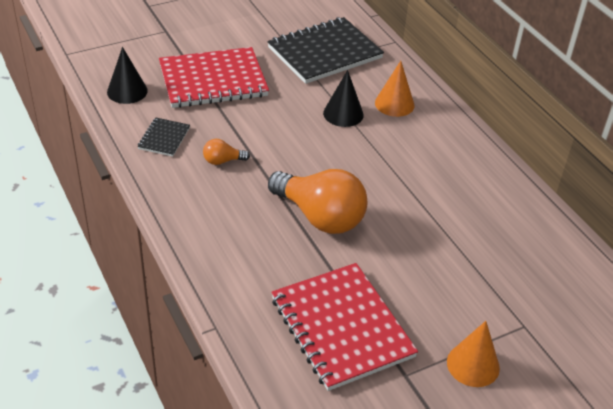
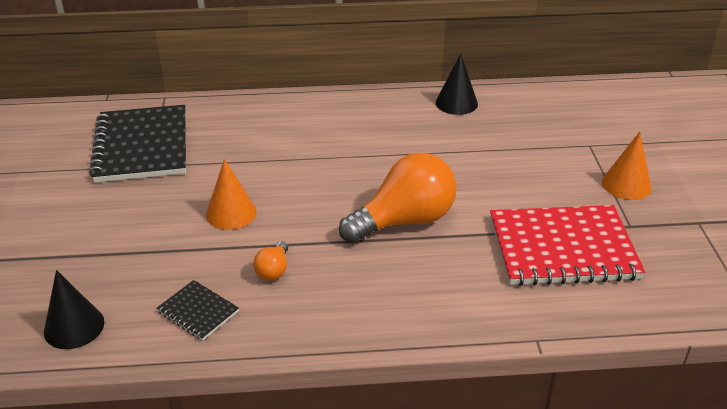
camera: 65 degrees left, 5 degrees down
red notebook [159,47,269,108] -> none
black cone [323,70,364,127] -> black cone moved to [436,54,478,115]
orange cone [375,61,415,117] -> orange cone moved to [206,159,257,230]

